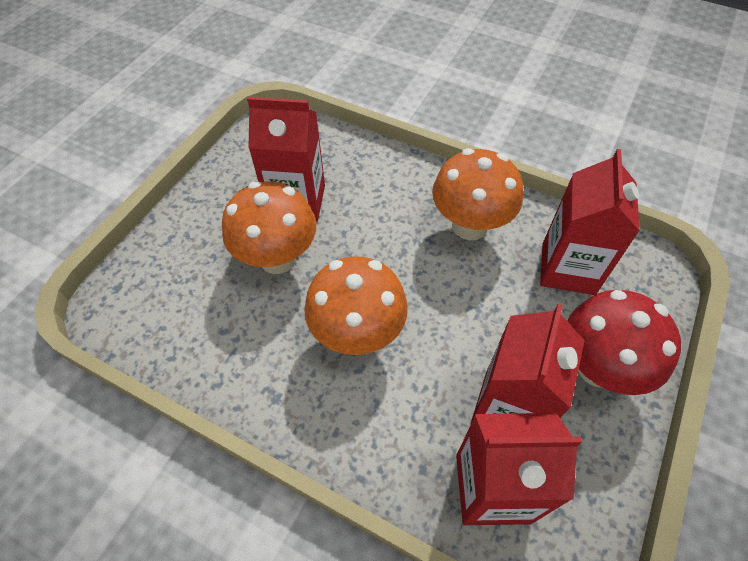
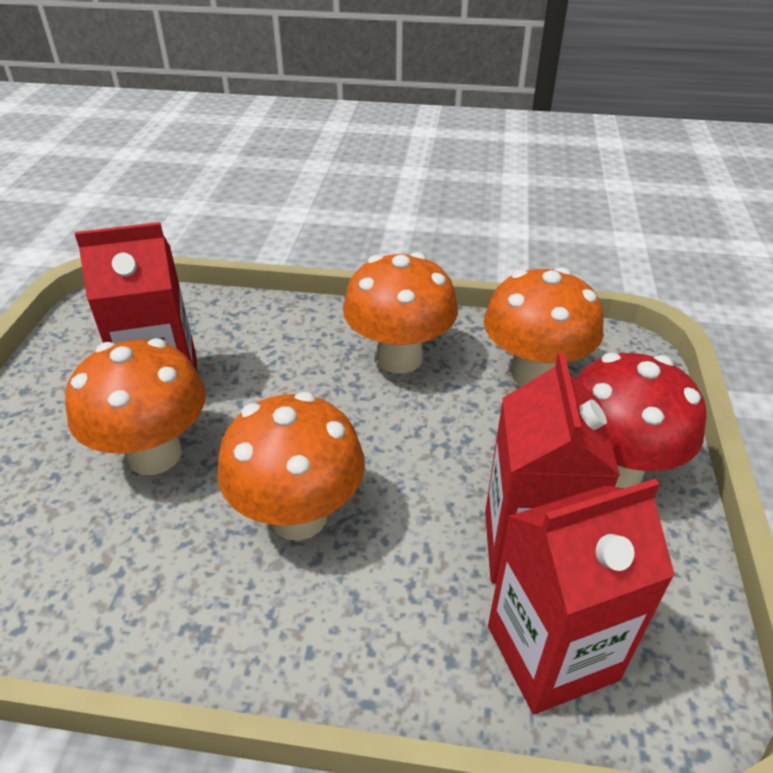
camera: 20 degrees left, 15 degrees down
red carton [540,149,640,295] -> orange mushroom [484,267,603,387]

